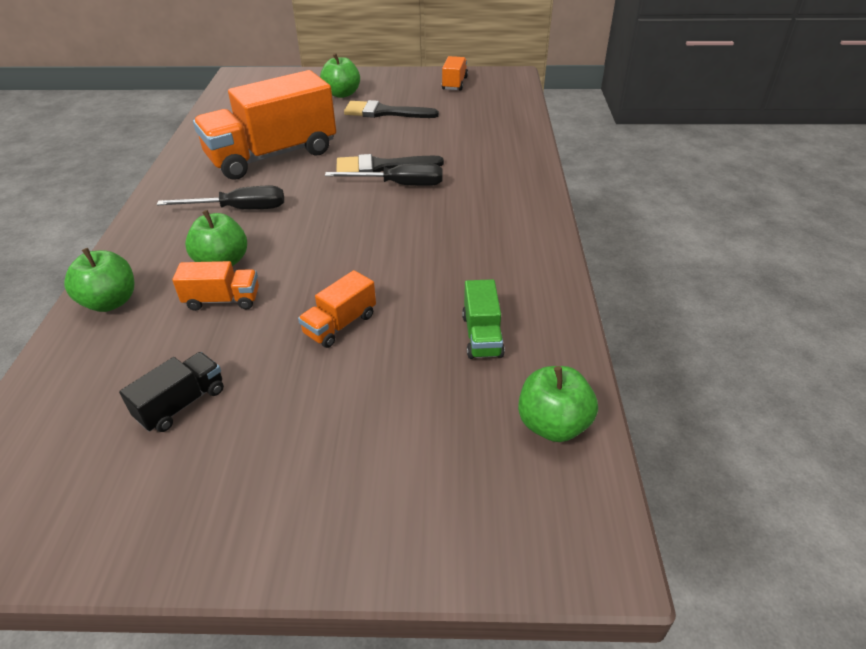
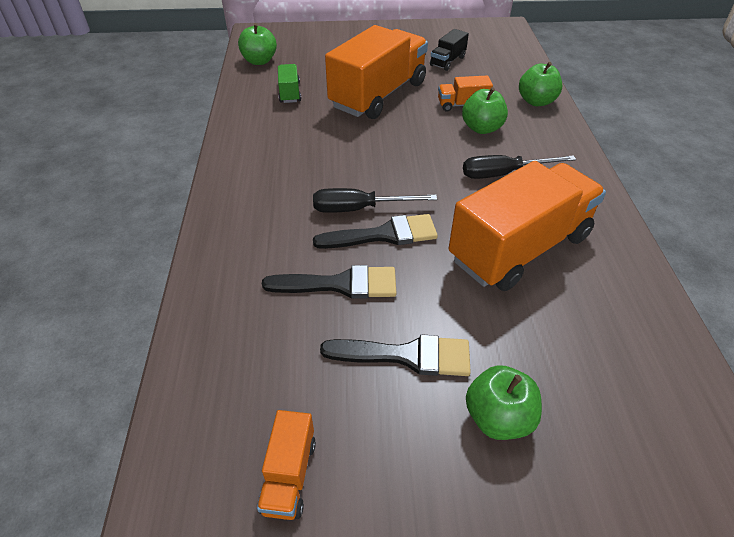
camera: 175 degrees right, 5 degrees up
orange truck [298,270,376,348] -> orange truck [325,25,428,119], size x2.30
none -> black brush [262,265,396,299]

